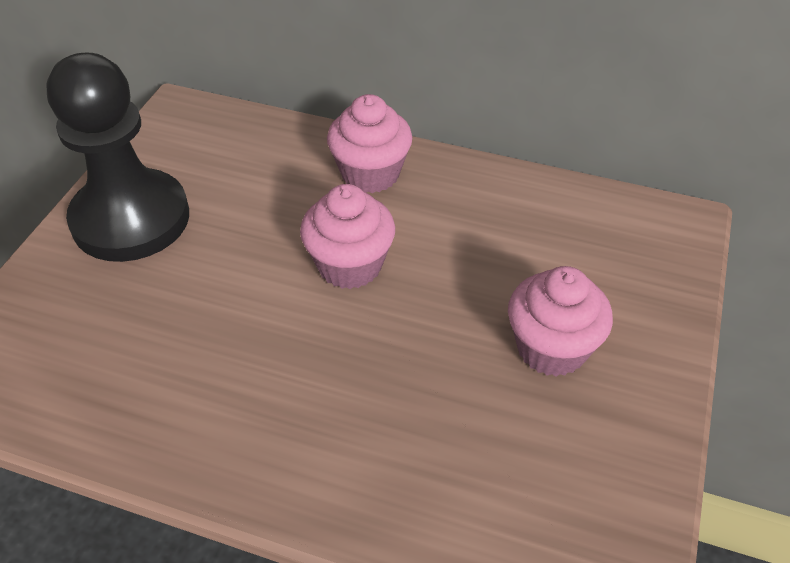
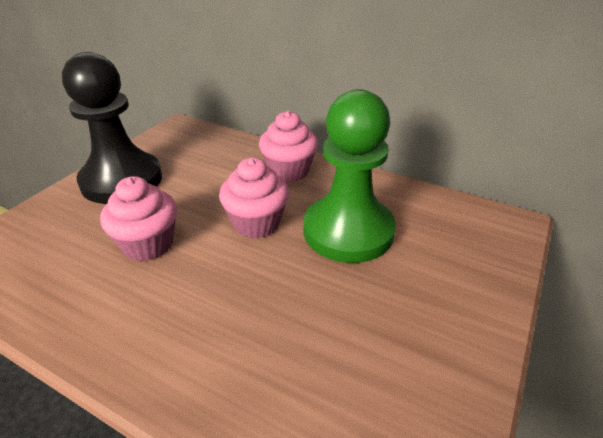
camera: 10 degrees right, 10 degrees down
pink cupcake [508,266,613,376] -> pink cupcake moved to [100,176,177,261]
none -> green pawn [304,89,396,263]

